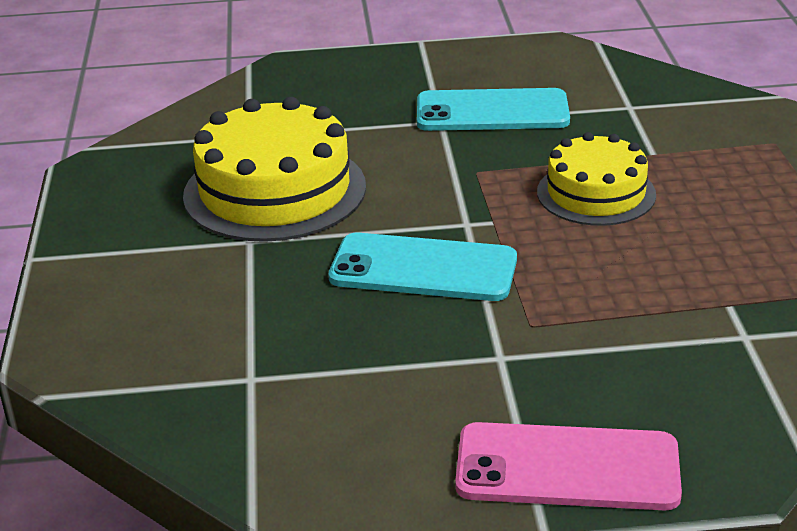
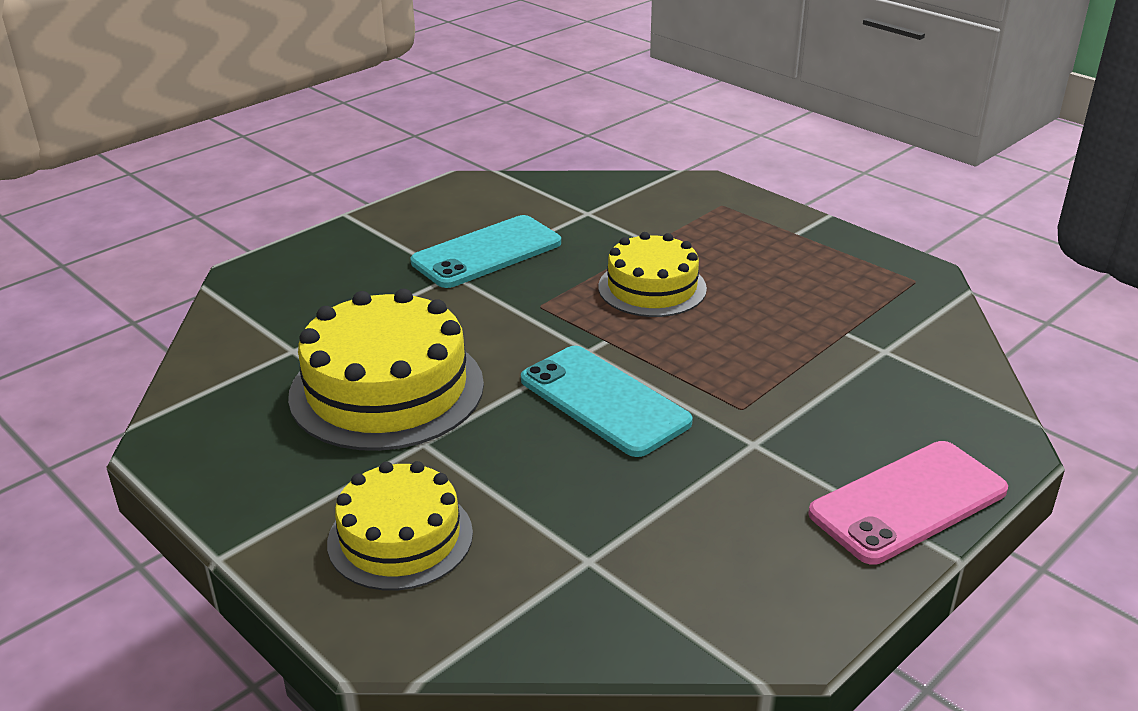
camera: 40 degrees left, 0 degrees up
turquoise phone [328,233,517,301] -> turquoise phone turned 75 degrees clockwise [521,346,693,457]
none -> yellow cake [327,461,473,591]

